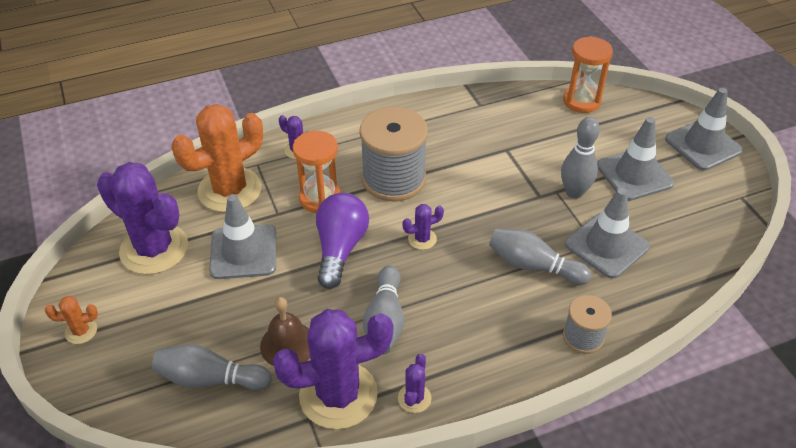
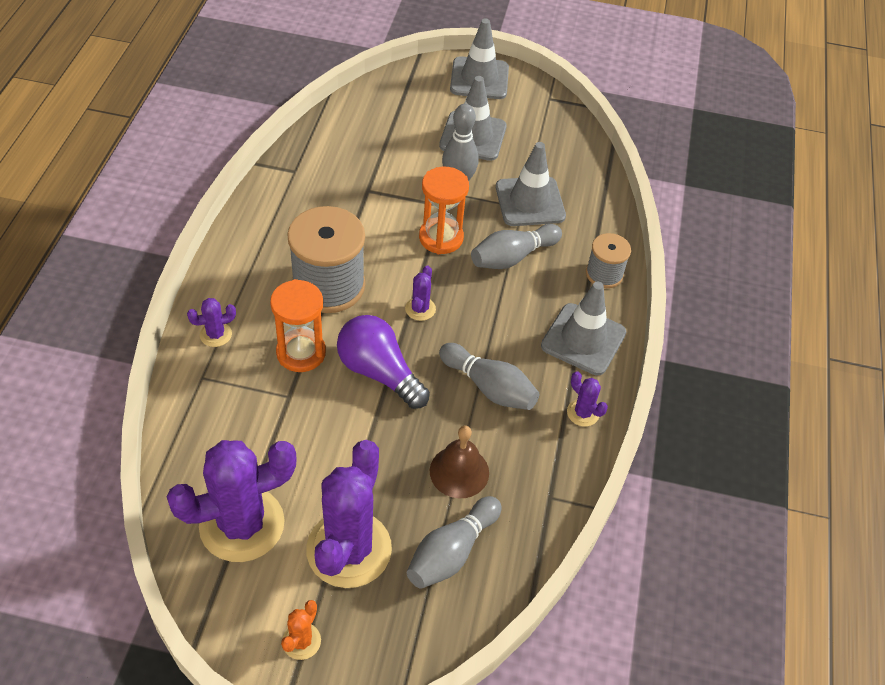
camera: 60 degrees left, 5 degrees up
orange cactus [172,104,263,212] -> none
grey traffic cone [209,194,276,279] -> grey traffic cone moved to [541,281,626,375]
purple cactus [273,309,393,429] -> purple cactus moved to [306,440,392,588]
orange hourglass [563,36,613,113] -> orange hourglass moved to [419,167,469,254]

